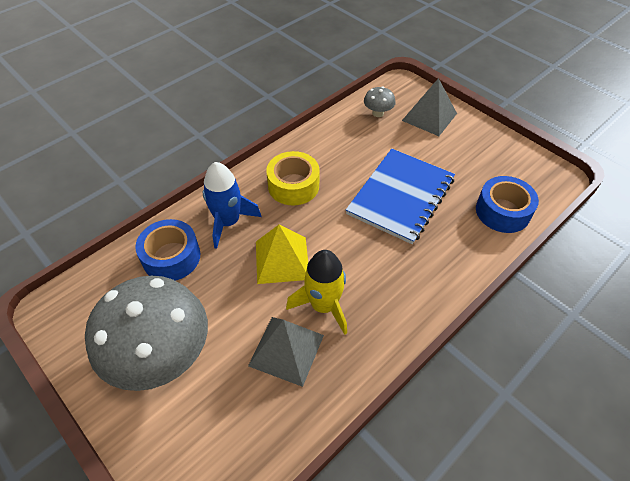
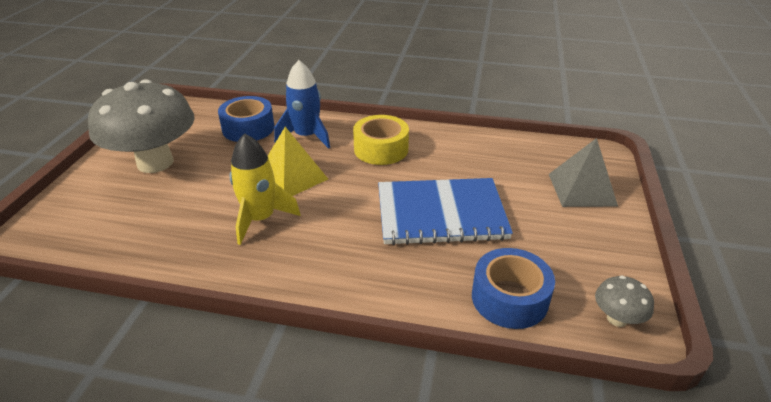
camera: 55 degrees right, 15 degrees down
grey pyramid [248,317,324,387] -> none
grey mushroom [364,86,396,117] -> grey mushroom moved to [595,275,654,327]

